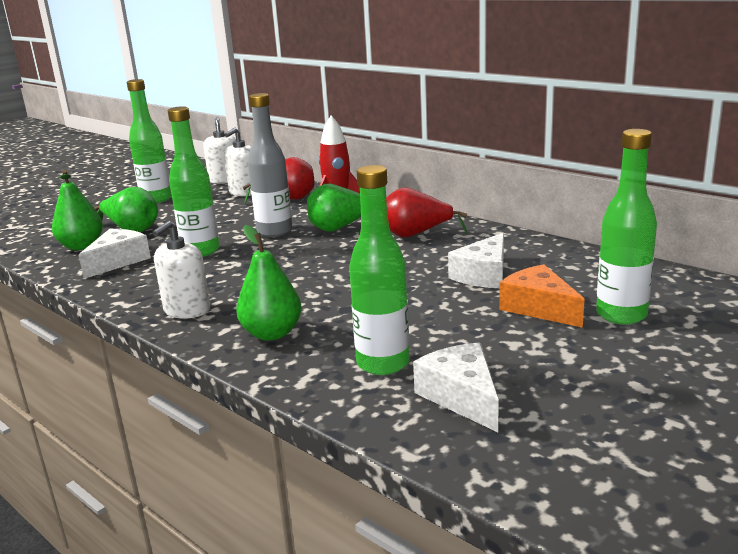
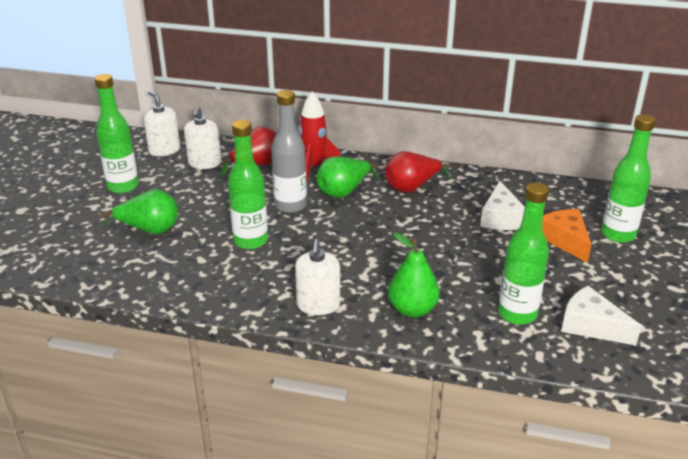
camera: 30 degrees left, 10 degrees up
green pear [52,170,103,250] -> none
white cheese [78,229,151,279] -> none
orange cheese [499,264,584,328] -> orange cheese turned 45 degrees clockwise [542,209,592,263]

